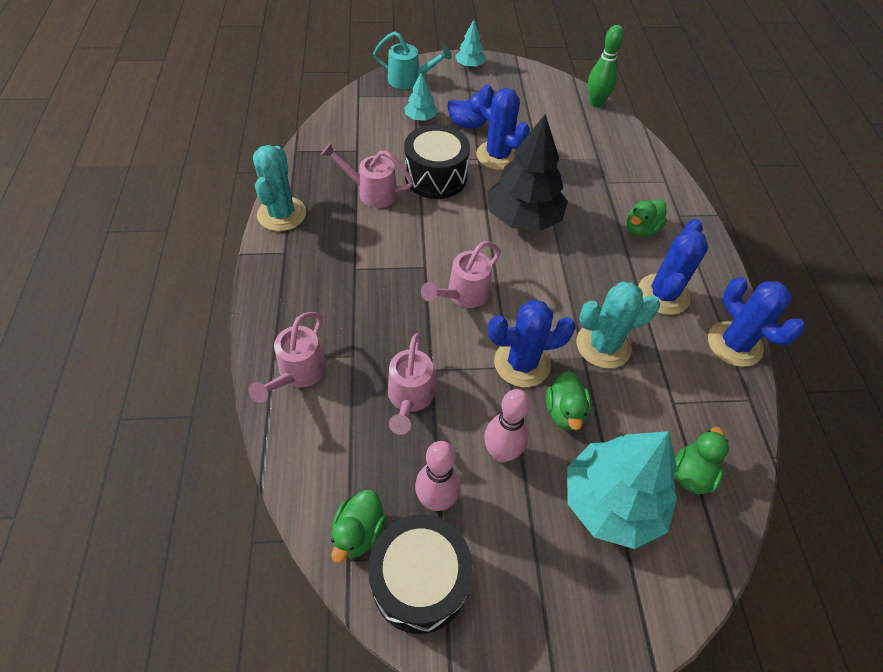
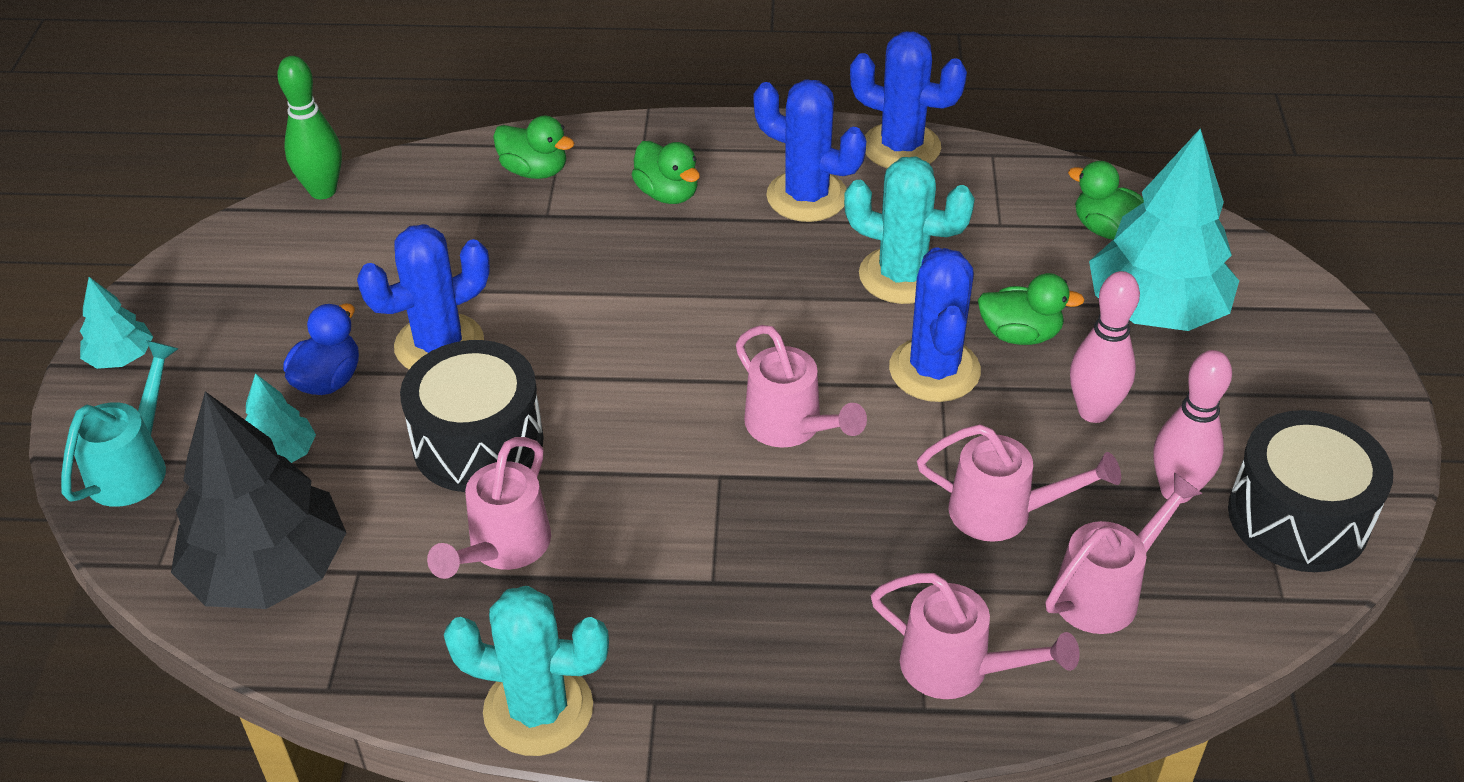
camera: 80 degrees left, 10 degrees down
green duck [331,490,386,563] -> green duck moved to [493,115,574,179]
black tree [487,114,568,231] -> black tree moved to [171,391,346,609]
turquoise cactus [577,282,660,369] -> turquoise cactus turned 60 degrees counterclockwise [844,157,975,304]
blue cactus [708,277,805,367] -> blue cactus turned 45 degrees clockwise [850,32,967,169]
none -> pink watering can [1045,472,1203,634]

